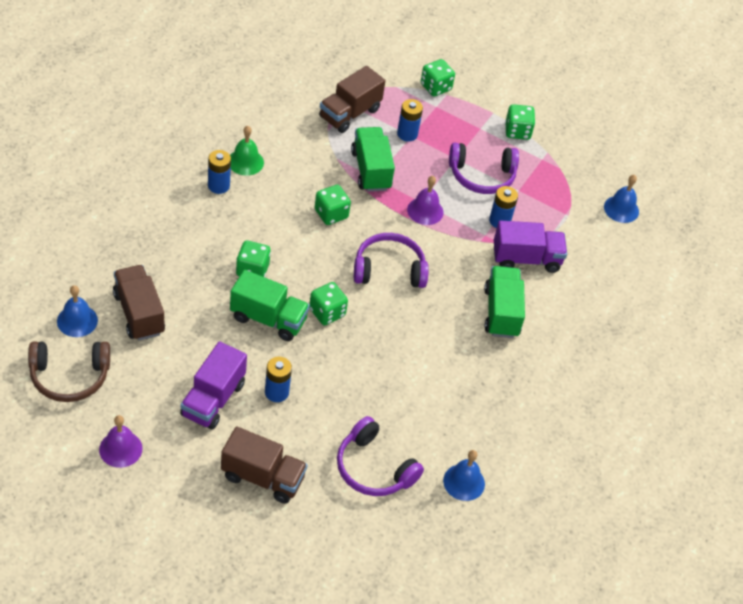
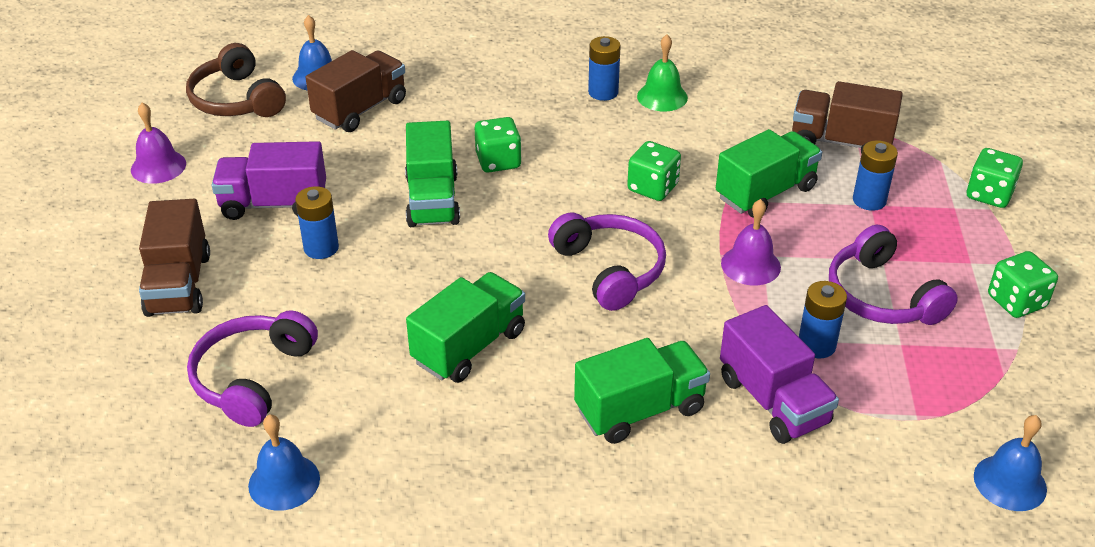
camera: 70 degrees right, 10 degrees down
green dice [309,282,348,325] -> none
none -> green truck [406,272,525,383]

